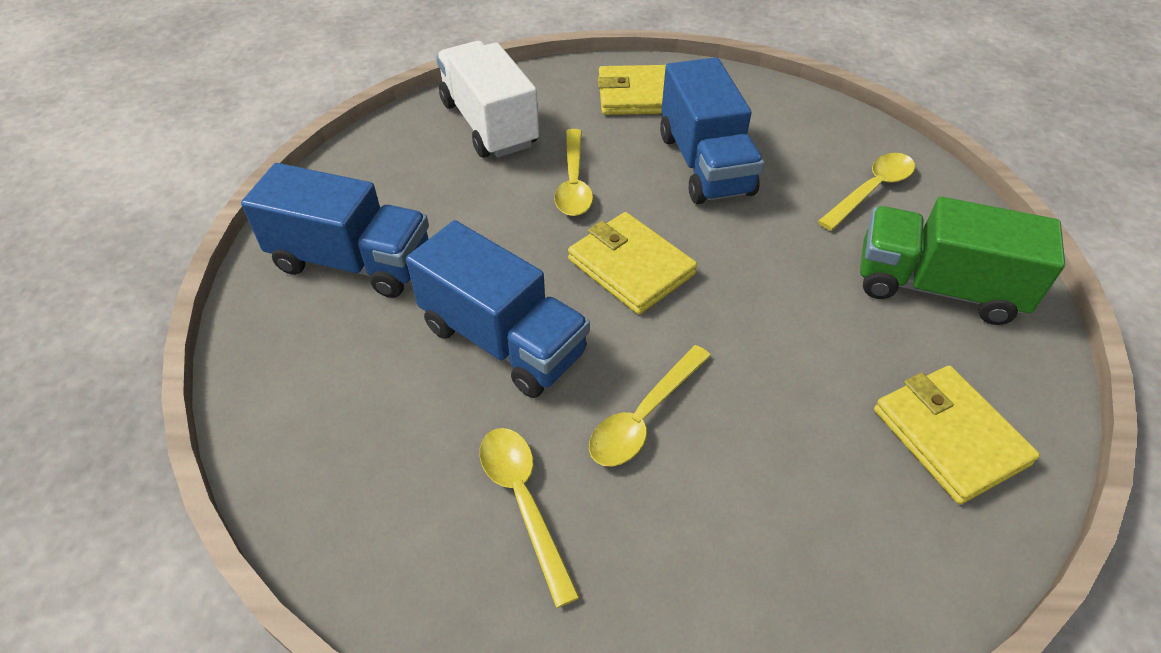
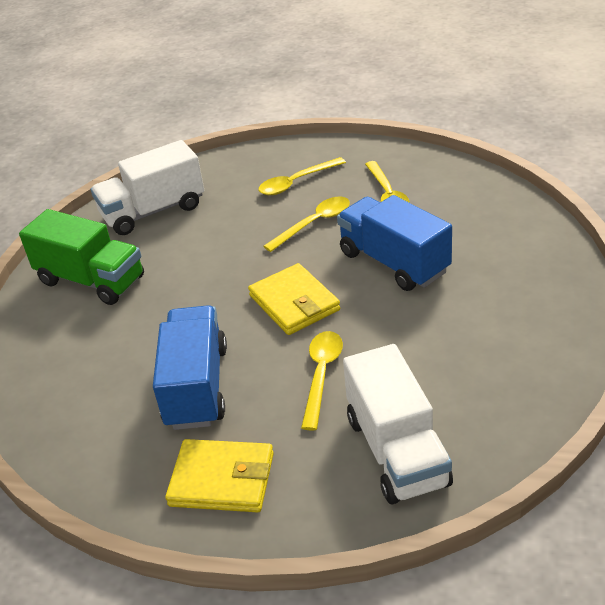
camera: 165 degrees left, 10 degrees down
blue truck [241,163,429,298] -> none
yellow spoon [818,153,915,231] -> yellow spoon moved to [258,157,346,195]
yellow wallet [874,366,1040,504] -> white truck [91,140,204,235]

